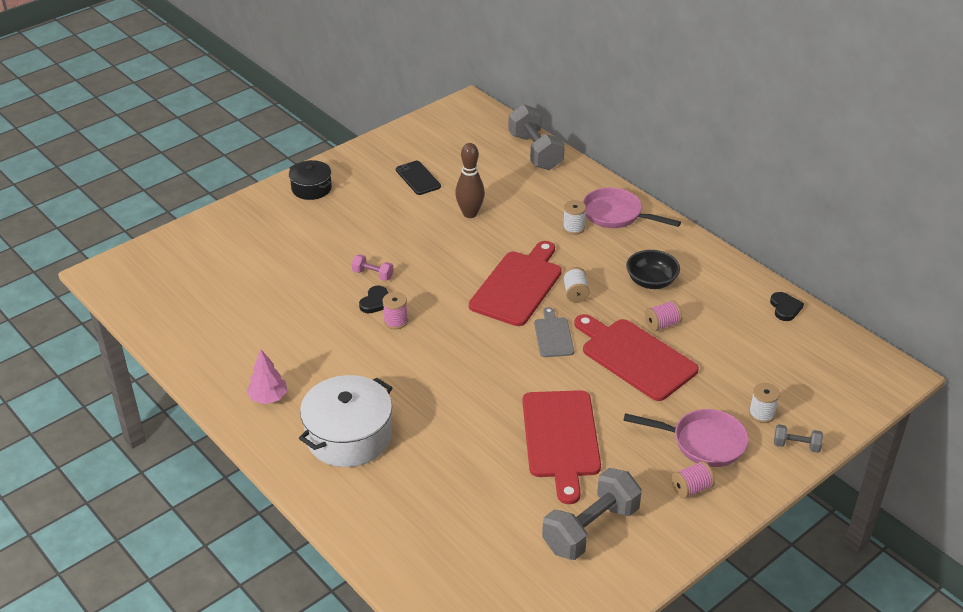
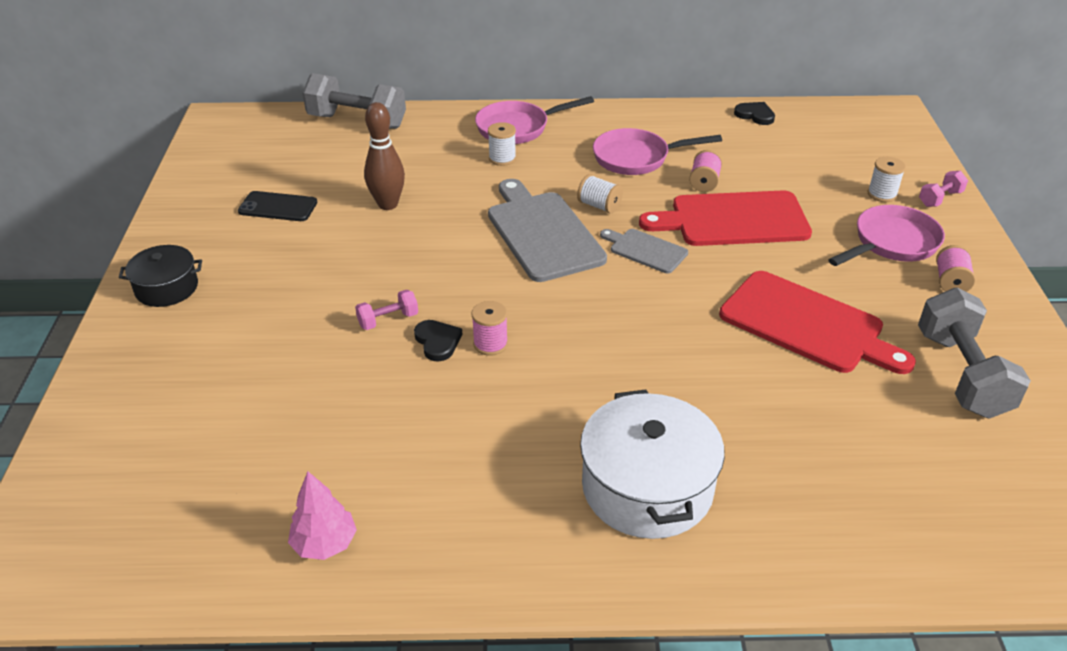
camera: 50 degrees left, 0 degrees up
pink tree [247,350,287,404] -> pink tree moved to [288,471,357,560]
red cutting board [469,241,562,326] -> grey cutting board [488,179,607,282]
black bowl [626,250,680,289] -> pink pan [593,128,722,175]
grey dumbbell [774,424,823,453] -> pink dumbbell [919,171,968,207]

